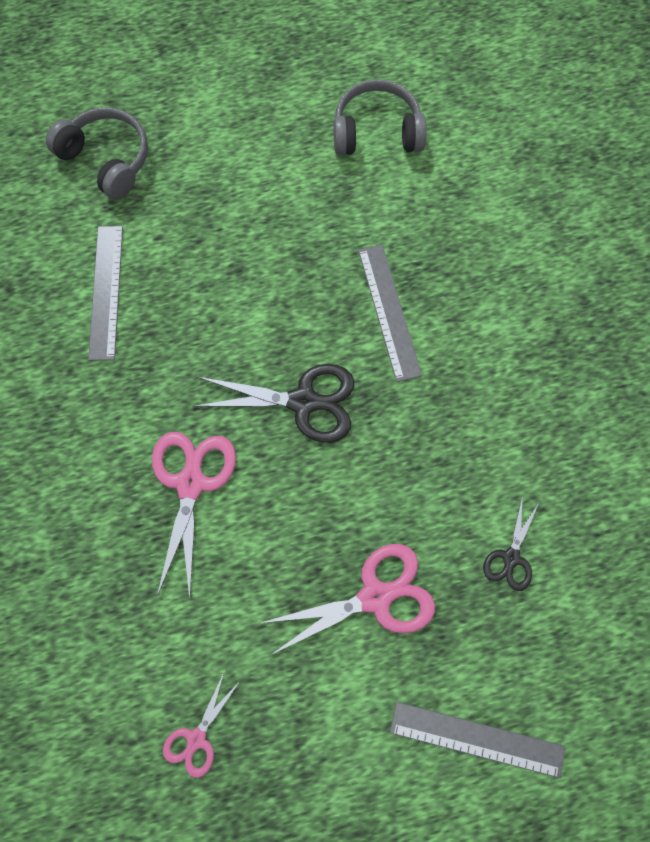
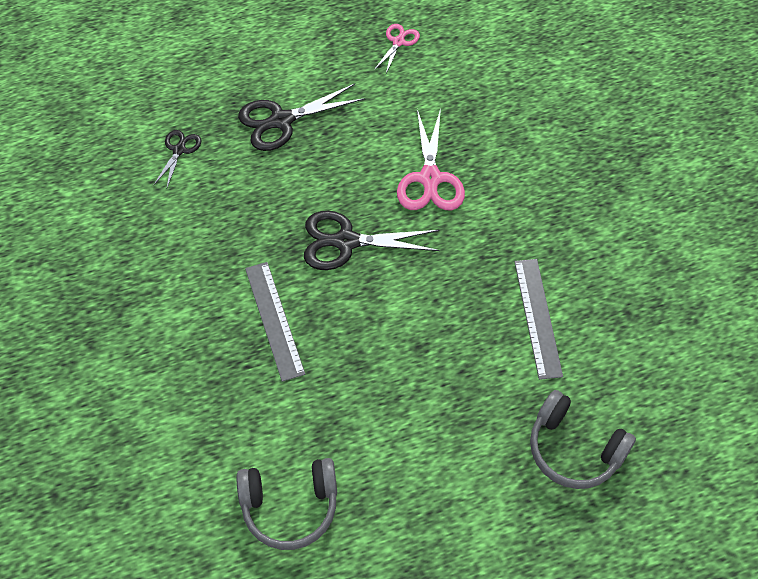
camera: 175 degrees right, 15 degrees down
pink scissors [261,544,435,655] -> black scissors [238,84,365,151]
grey ruler [390,702,565,778] -> none

